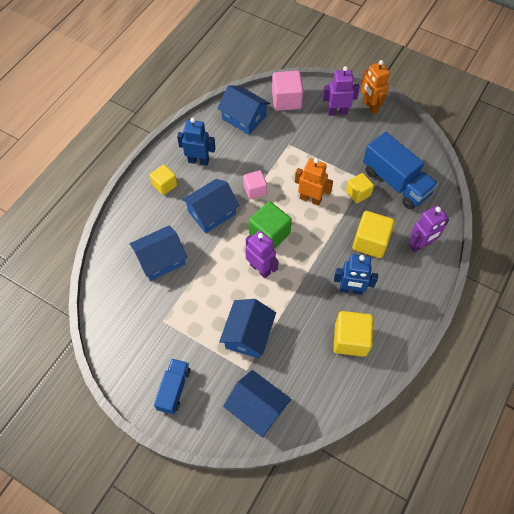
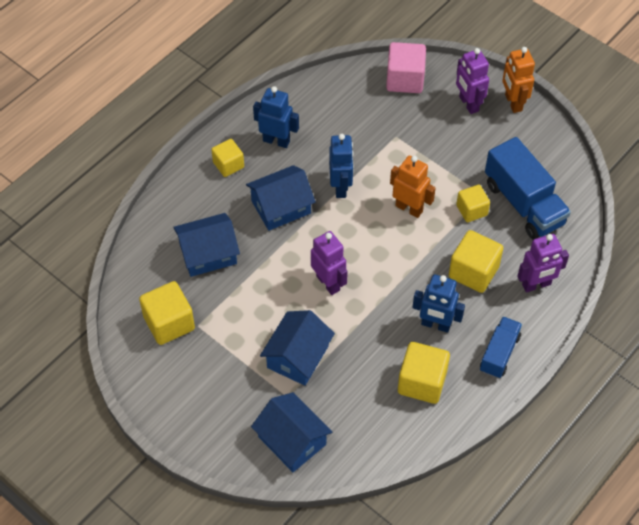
camera: 10 degrees right, 5 degrees down
blue truck [154,359,191,415] -> blue truck moved to [480,316,522,378]
blue house [217,85,270,135] -> none
pink cube [243,170,267,199] -> blue robot [329,134,354,198]
green cube [249,201,292,250] -> none
purple robot [322,66,360,116] -> purple robot turned 120 degrees counterclockwise [456,48,489,114]
none -> yellow cube [139,281,195,345]

